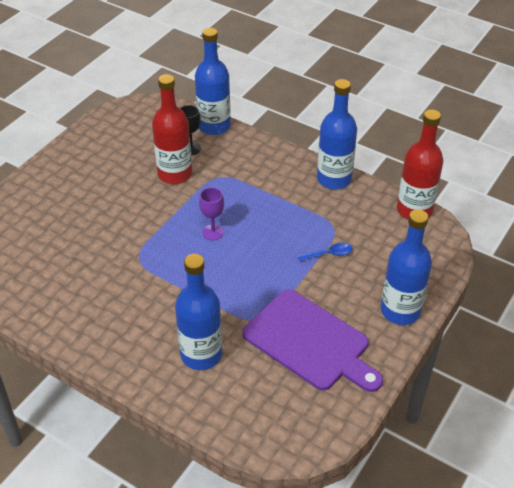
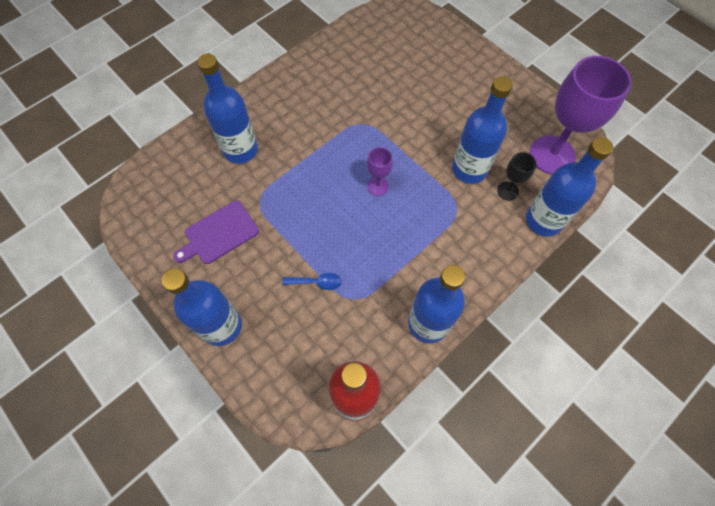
camera: 105 degrees right, 20 degrees up
red bottle [152,74,192,184] -> blue bottle [452,76,513,184]
purple cutting board [242,289,383,392] -> purple cutting board [173,201,259,264], size x0.63
blue spoon [297,243,353,261] -> blue spoon turned 90 degrees counterclockwise [282,273,342,290]
none -> purple goblet [530,56,631,174]

